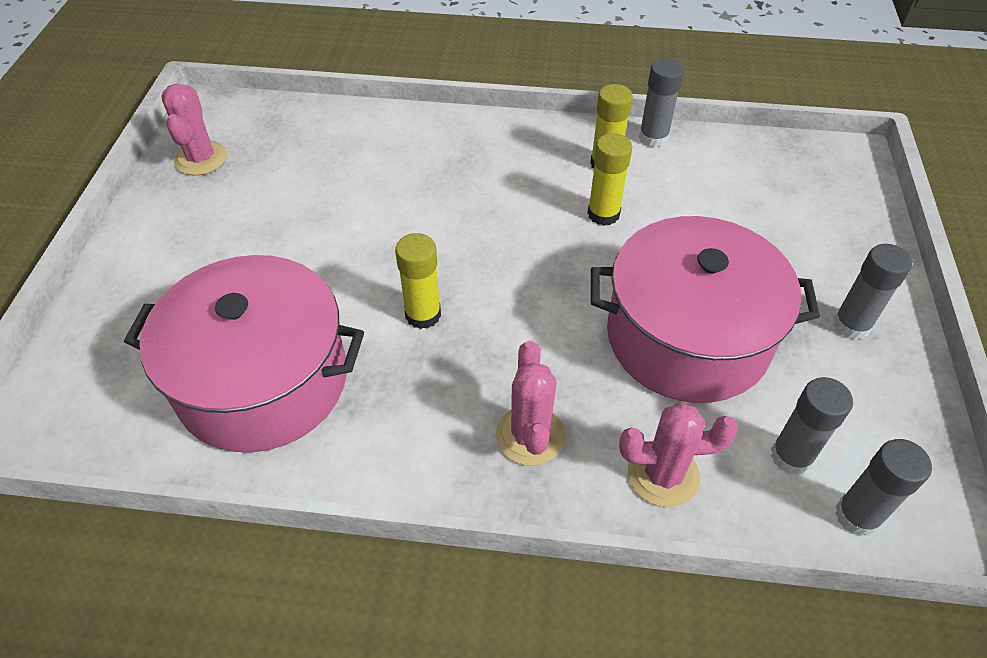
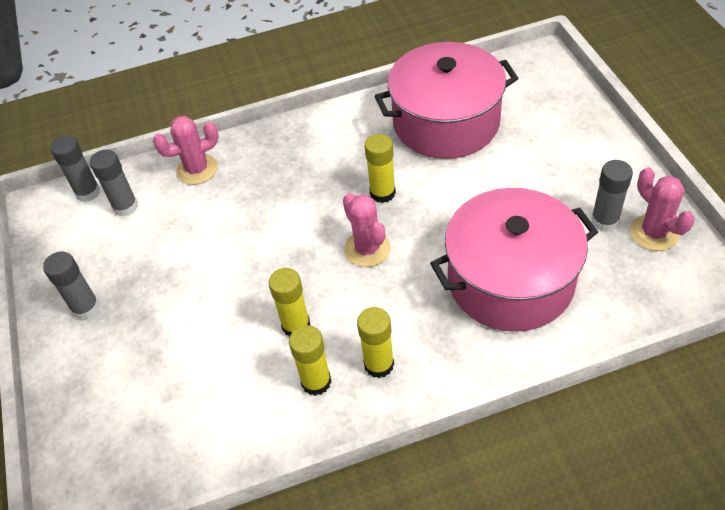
camera: 160 degrees right, 0 degrees up
pink cactus [496,341,565,466] -> pink cactus moved to [343,193,391,267]
pink pot [591,216,820,403] -> pink pot moved to [430,188,598,332]
grey glue stick [639,59,684,148] -> grey glue stick moved to [591,160,633,231]
none -> yellow glue stick [357,307,394,378]

